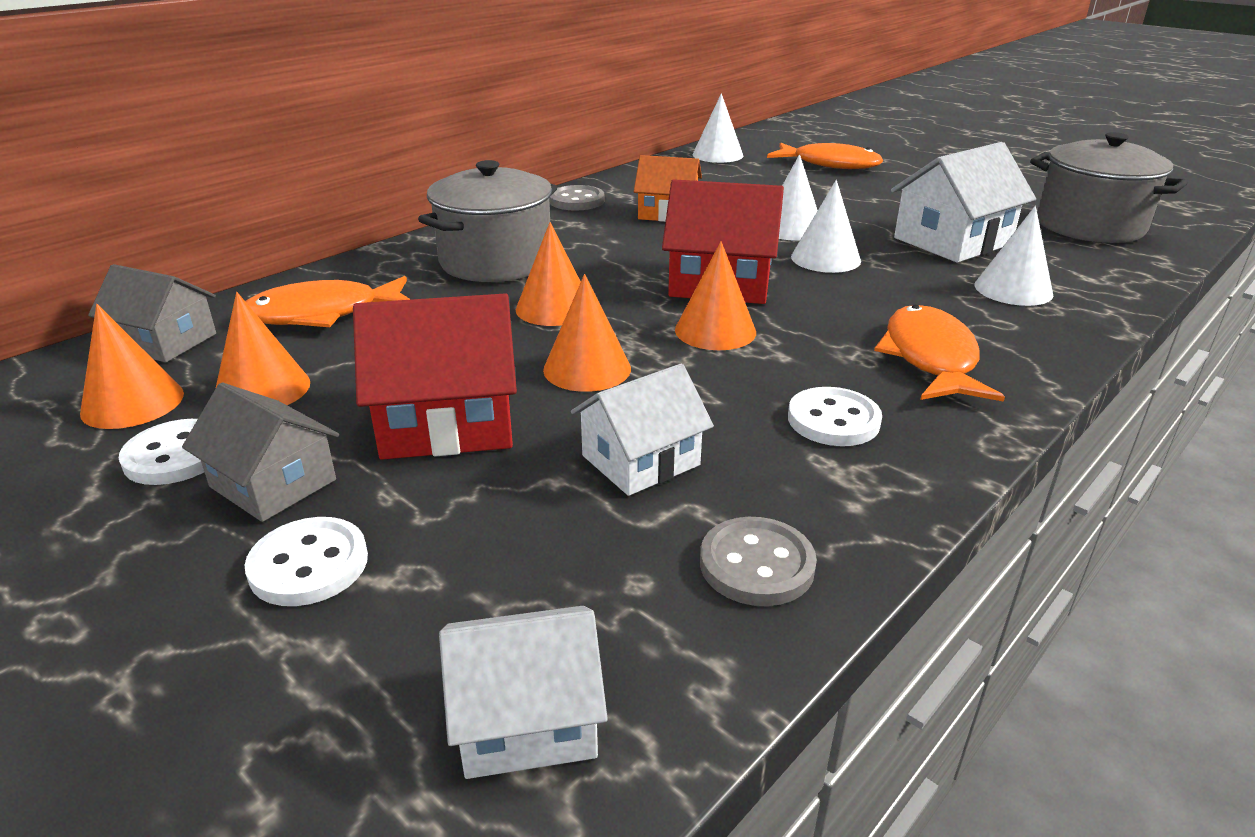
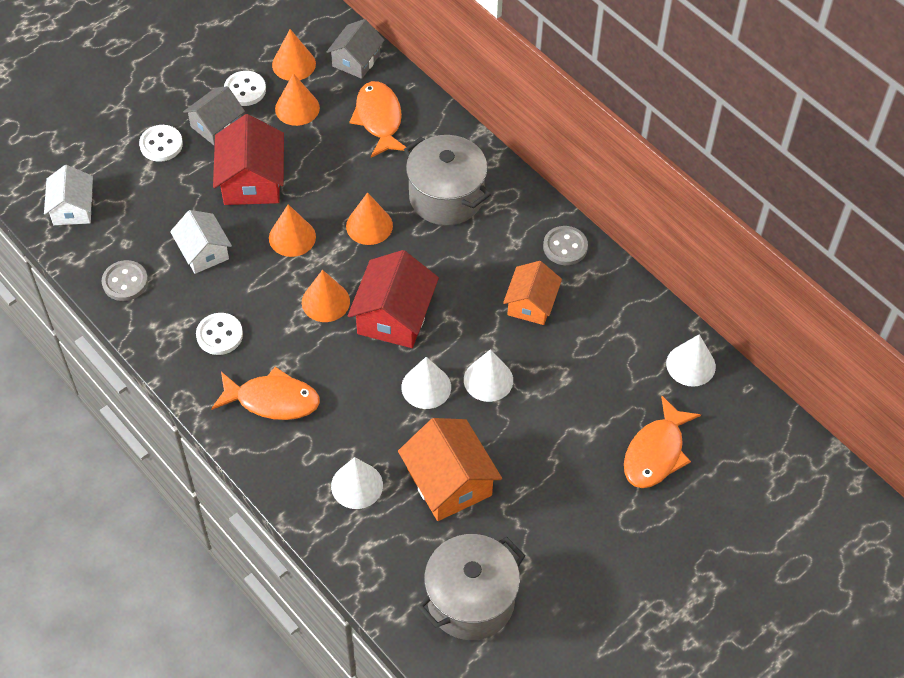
camera: 95 degrees right, 25 degrees up
white house [891,142,1036,263] -> orange house [398,418,502,521]

